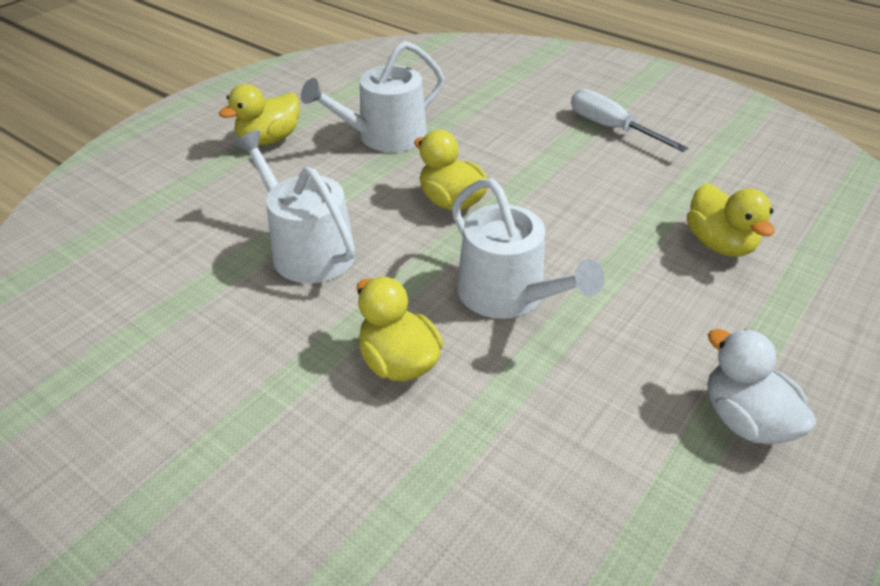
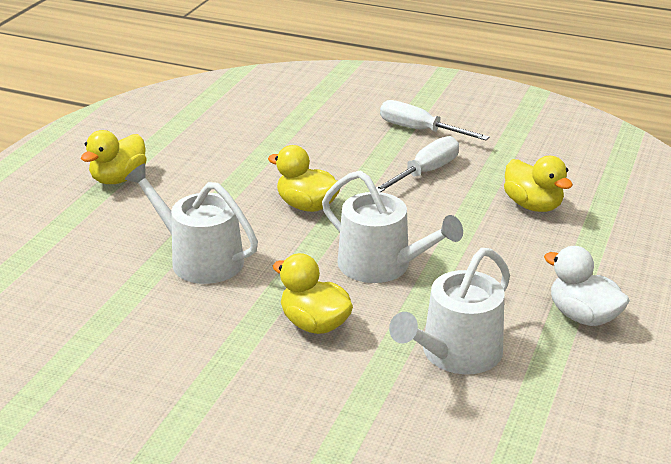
camera: 15 degrees left, 10 degrees down
white watering can [301,41,444,152] -> white watering can moved to [389,248,510,374]
none -> white screwdriver [376,136,459,192]

